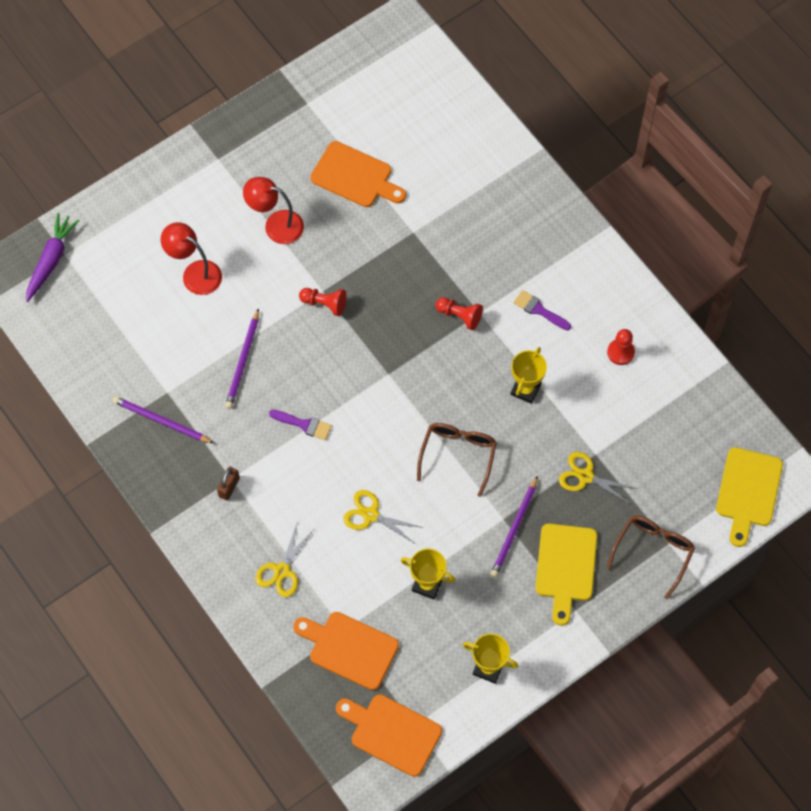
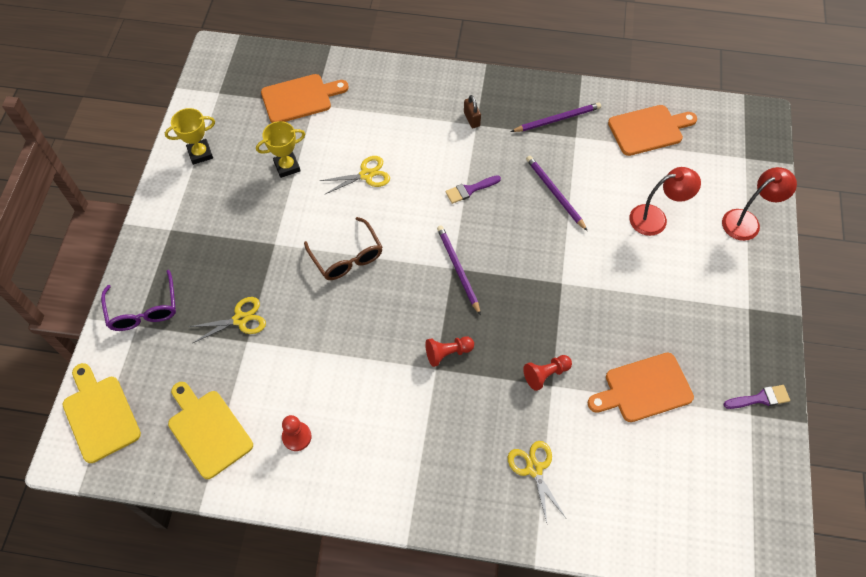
camera: 135 degrees right, 5 degrees down
purple carrot [26,213,80,302] -> none
red lamp [243,177,304,244] -> red lamp moved to [722,167,797,241]
yellow scissors [255,521,313,597] -> yellow scissors moved to [508,441,566,523]
red pawn [299,288,346,316] -> red pawn moved to [523,355,572,391]
orange cutting board [336,694,442,777] -> orange cutting board moved to [608,105,697,156]
purple pencil [490,476,538,578] -> purple pencil moved to [437,225,481,316]
yellow trophy [511,347,547,404] -> none
purple brush [514,290,571,330] -> purple brush moved to [723,385,790,409]
yellow cutting board [535,524,597,626] -> yellow cutting board moved to [168,382,253,479]
brown glasses [607,515,695,599] -> purple glasses [101,270,176,331]

